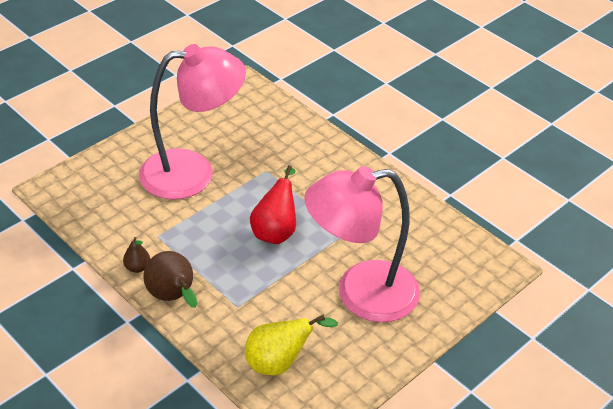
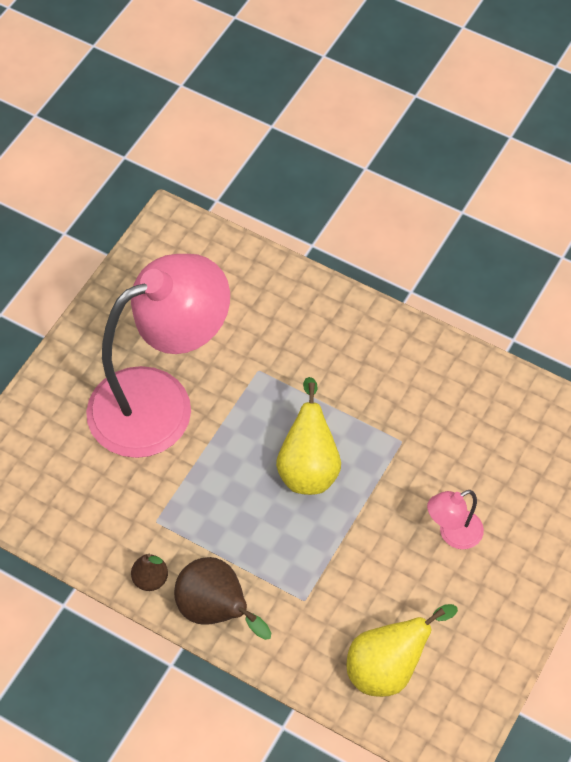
camera: 15 degrees left, 15 degrees up
red pear [250,165,296,244] -> yellow pear [276,377,341,495]
pink lamp [304,166,420,322] -> pink lamp [427,490,484,549], size x0.40

